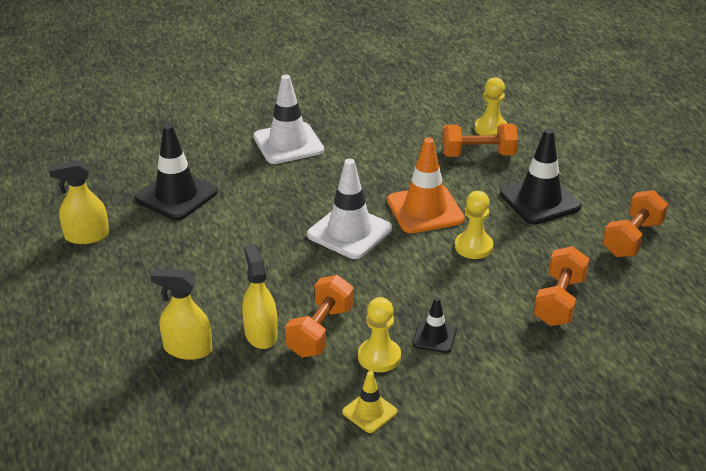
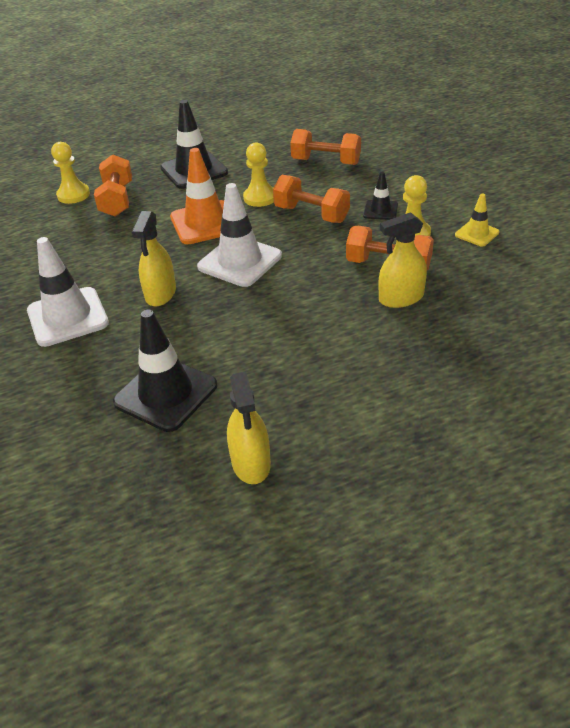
camera: 90 degrees left, 5 degrees up
yellow spray bottle [150,269,212,360] -> yellow spray bottle moved to [132,211,176,306]
orange dumbbell [603,190,668,257] -> orange dumbbell moved to [273,175,350,223]

